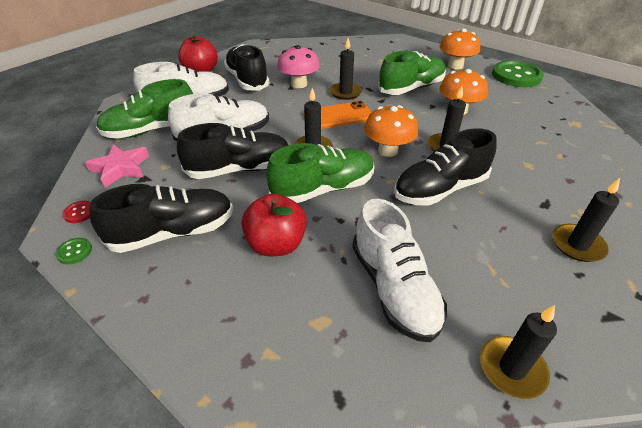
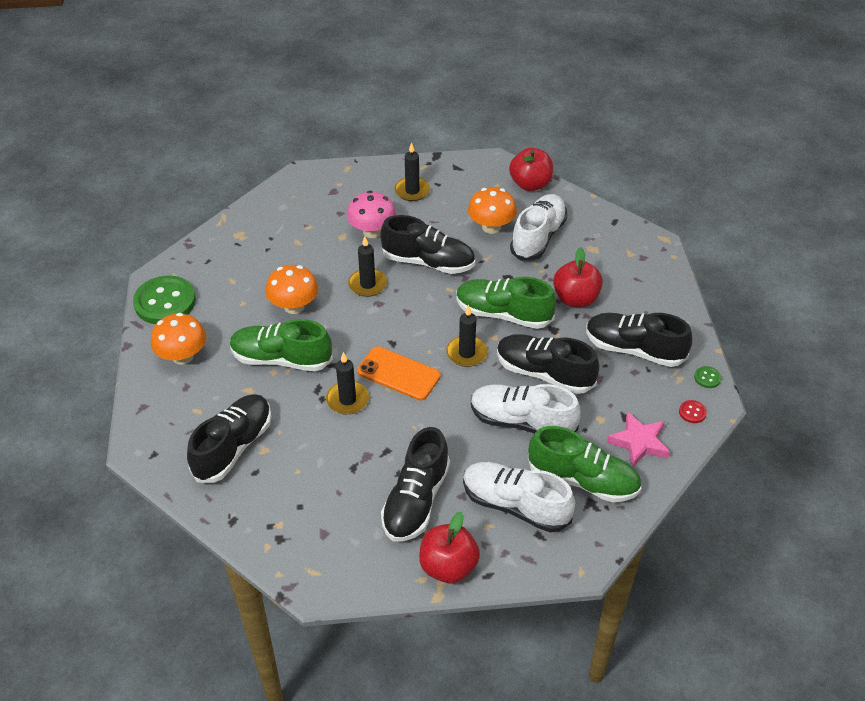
camera: 135 degrees left, 5 degrees up
pink mushroom [277,45,320,88] -> pink mushroom moved to [347,191,396,238]
orange mushroom [364,105,418,157] -> orange mushroom moved to [468,187,517,234]
black candle [480,305,557,399] -> red apple [509,147,553,191]
none -> black shoe [187,394,272,483]

